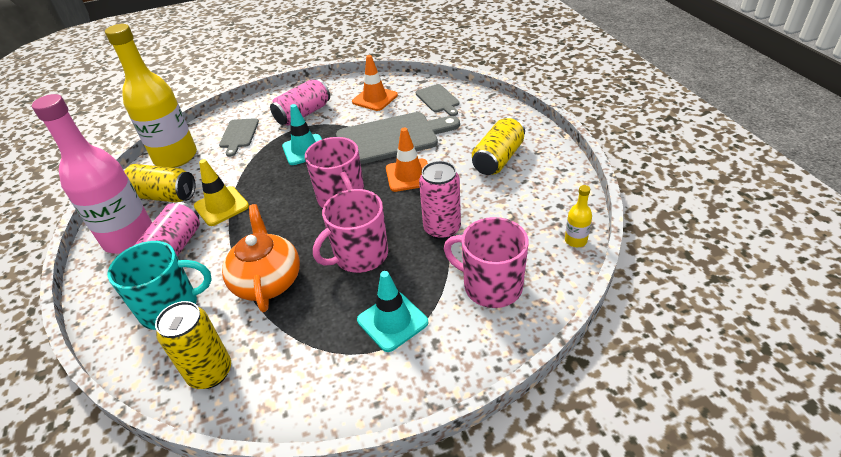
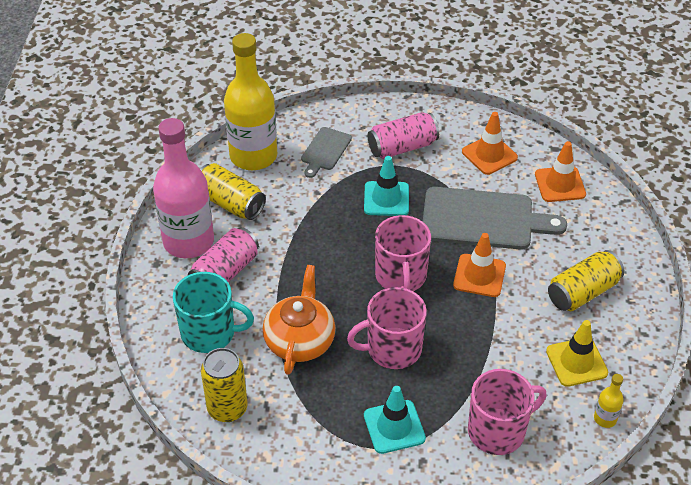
camera: 20 degrees right, 5 degrees up
yellow traffic cone [194,159,249,226] -> yellow traffic cone moved to [546,320,608,387]
grey cutting board [416,84,460,116] -> orange traffic cone [535,141,586,202]
pink can [419,161,461,240] -> none
pink mug [444,217,528,308] -> pink mug turned 105 degrees clockwise [468,369,547,455]

